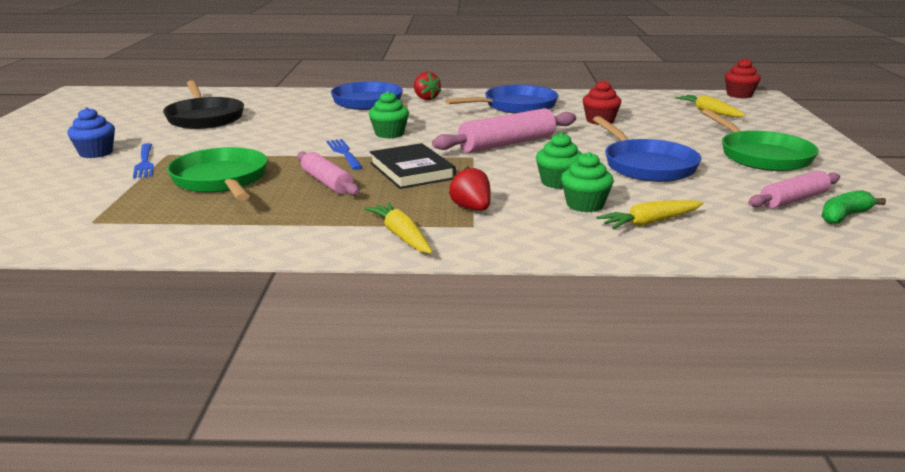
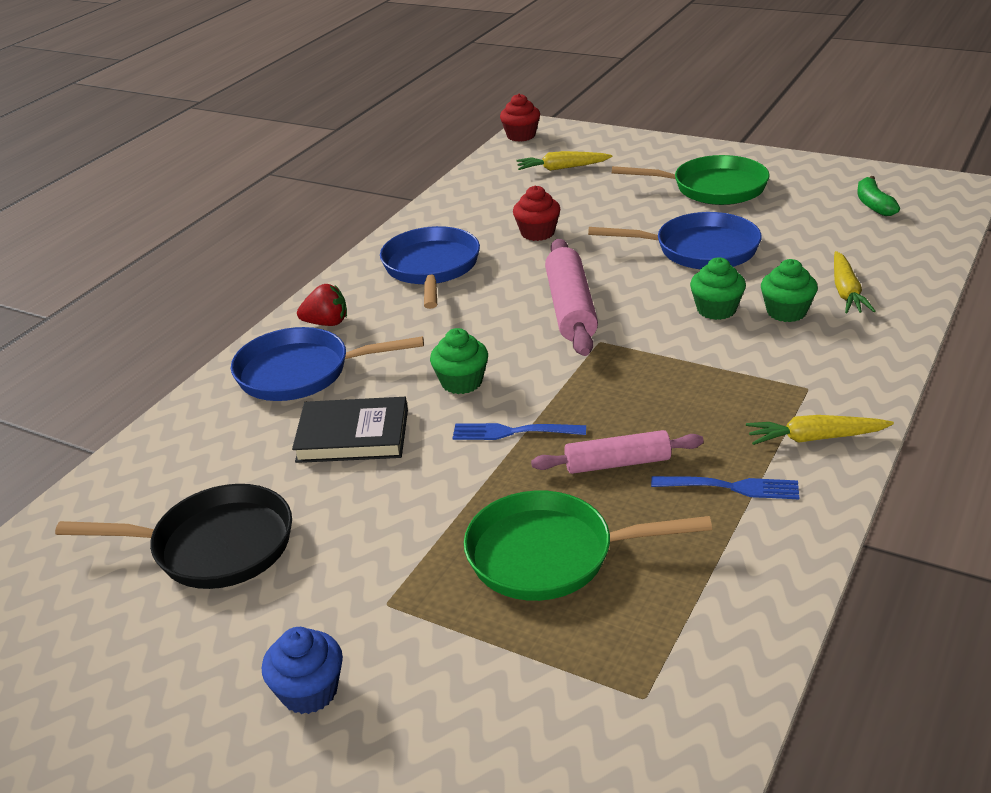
camera: 60 degrees left, 10 degrees up
blue fork [133,143,154,179] -> blue fork moved to [651,476,799,499]
black book [370,143,456,189] -> black book moved to [292,397,408,463]
red strawberry [449,166,491,211] -> none
pink rolling pin [748,171,840,209] -> none

